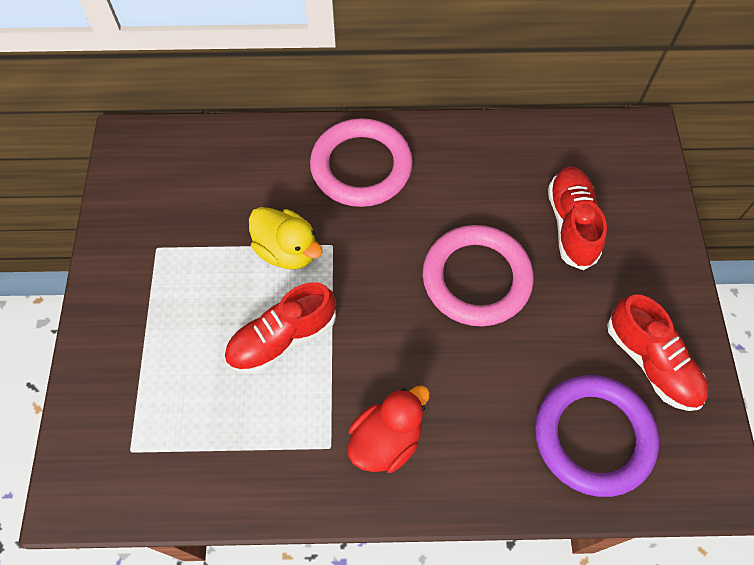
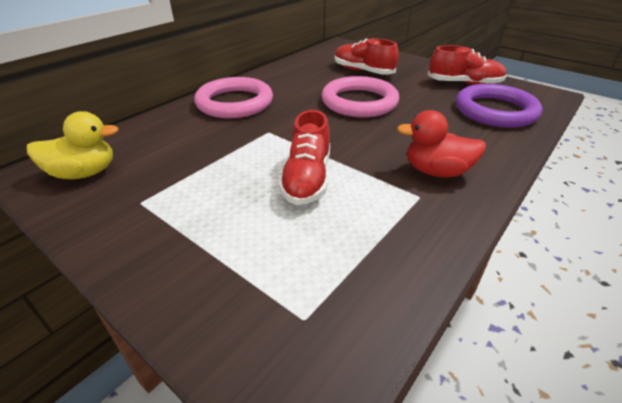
camera: 50 degrees left, 25 degrees down
yellow duck [249,207,323,269] -> yellow duck moved to [27,111,119,179]
red duck [348,385,430,473] -> red duck turned 75 degrees counterclockwise [397,110,486,177]

